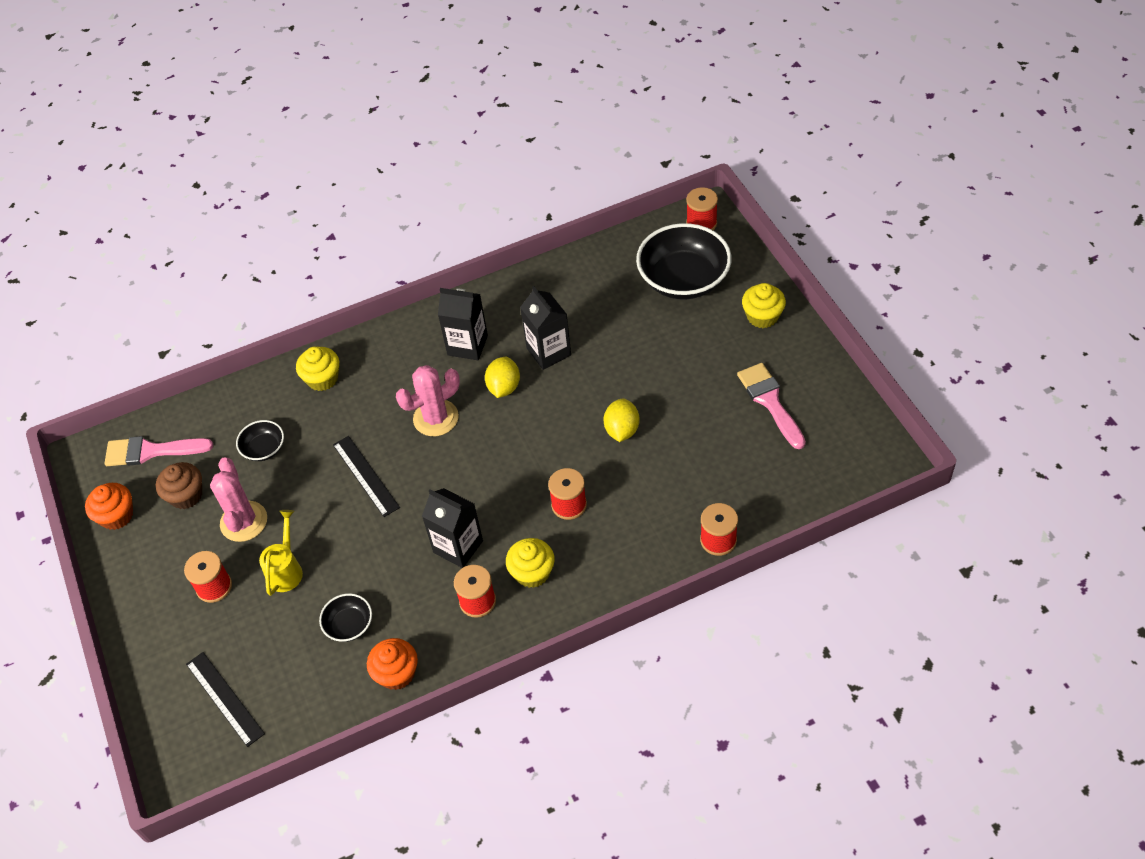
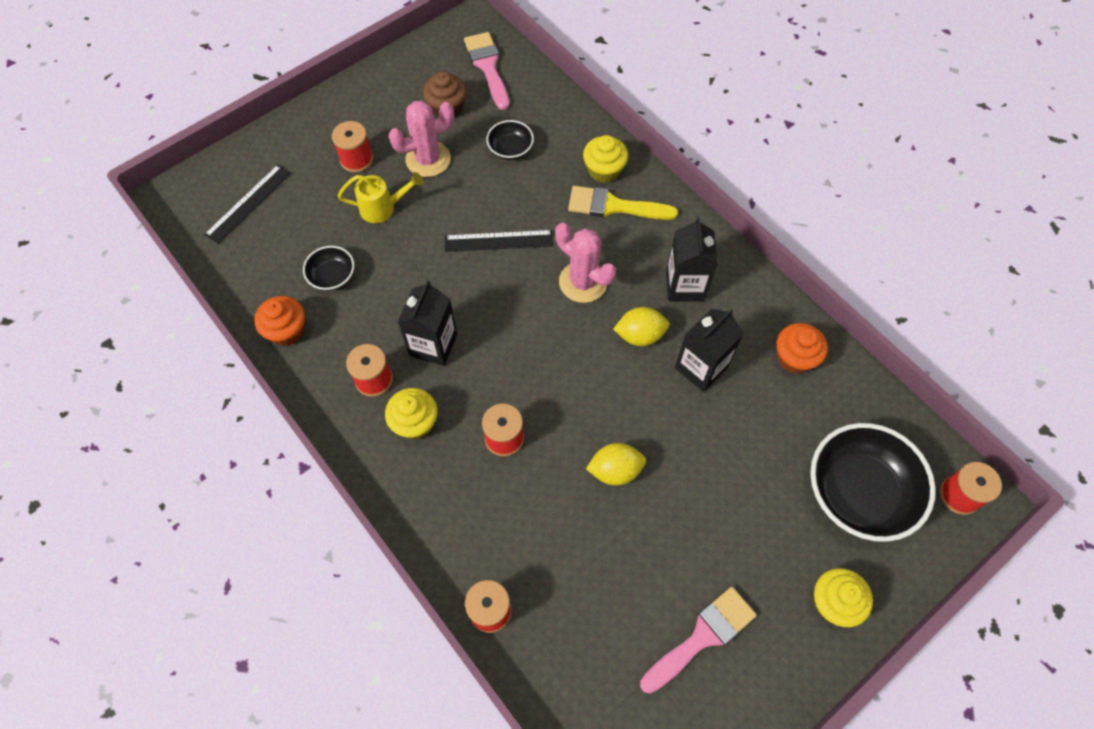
camera: 70 degrees right, 10 degrees up
orange cupcake [85,483,133,530] -> orange cupcake moved to [777,323,828,374]
black ruler [333,436,400,517] -> black ruler turned 45 degrees clockwise [445,230,554,252]
none -> yellow brush [568,186,678,220]

